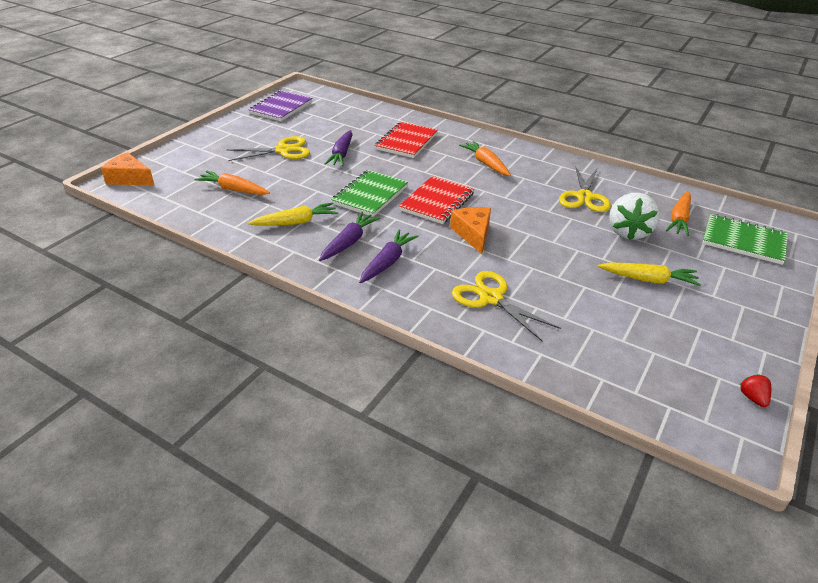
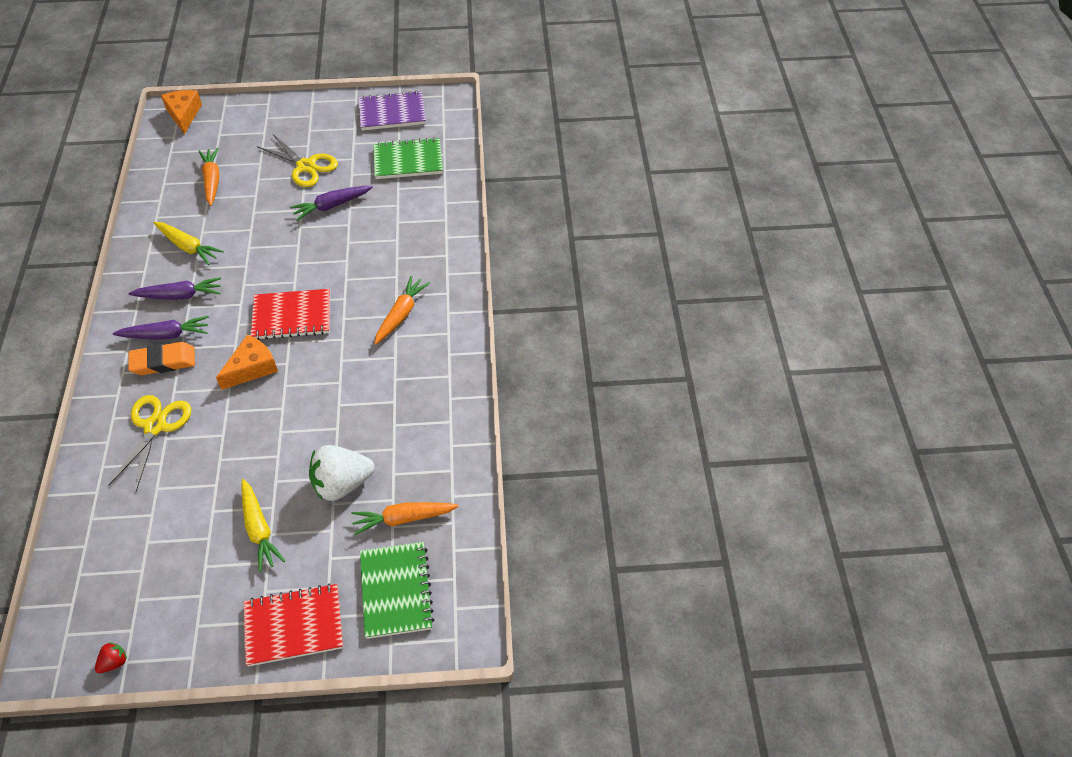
camera: 55 degrees right, 15 degrees up
green notebook [331,170,408,217] -> green notebook moved to [373,137,443,179]
red notebook [375,122,438,158] -> red notebook moved to [244,583,343,667]
yellow scissors [559,166,611,212] -> none
none -> orange eraser [128,342,195,375]

